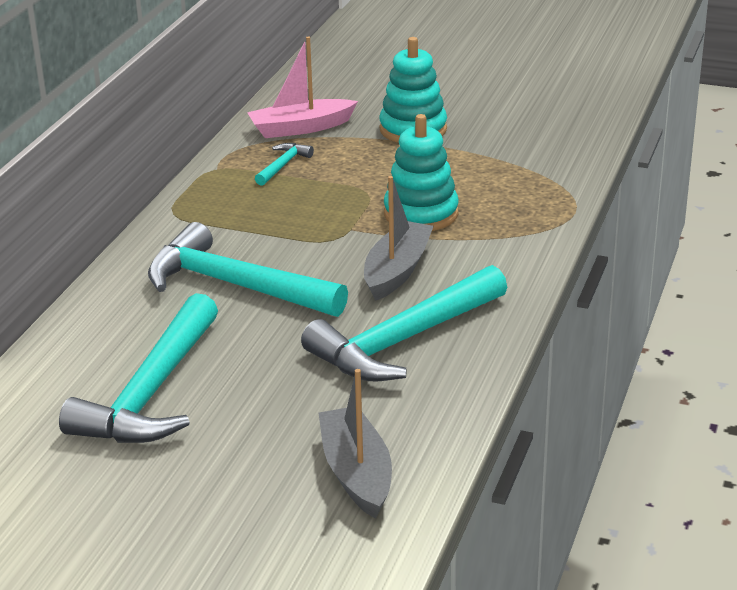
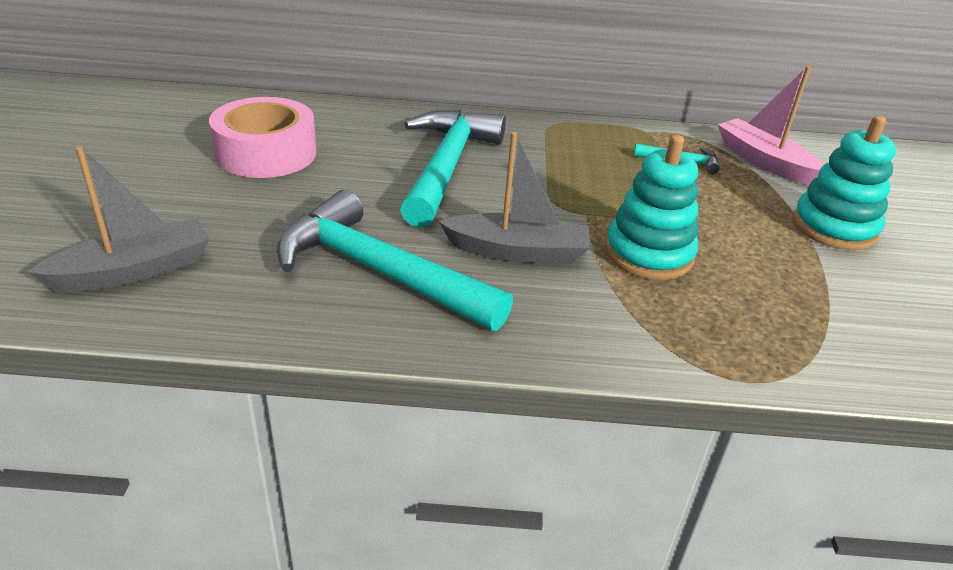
camera: 70 degrees right, 5 degrees up
turquoise hammer [59,293,218,443] -> pink tape [209,97,317,178]

